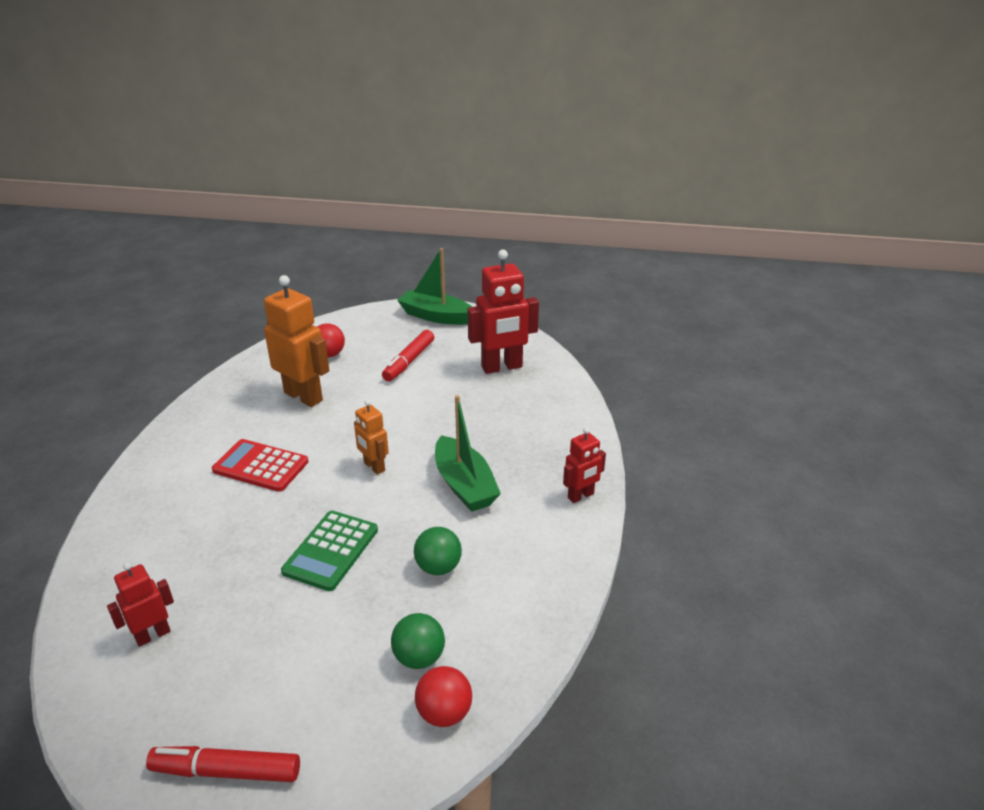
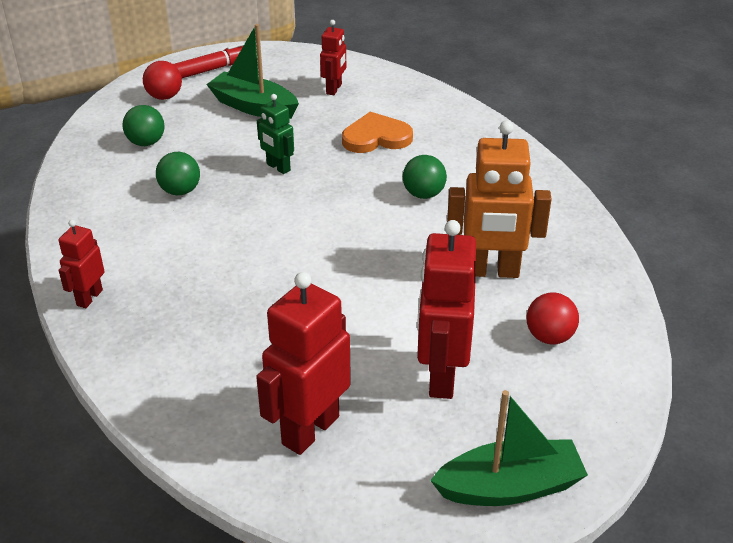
camera: 145 degrees right, 5 degrees up
red calculator [212,439,308,492] -> green ball [403,155,447,199]
green calculator [281,511,378,591] -> green robot [257,94,294,174]
orange robot [354,400,389,475] -> none
red marker [382,330,434,381] -> red robot [417,220,476,399]
red ball [415,666,472,727] -> red ball moved to [143,61,182,100]
green boat [435,395,501,512] -> green boat moved to [206,24,299,119]
none -> orange heart [342,112,413,153]

